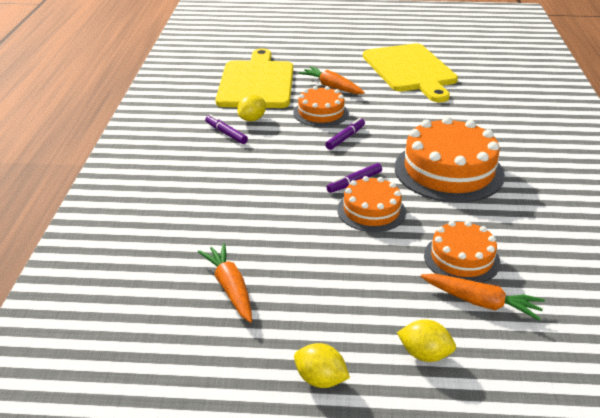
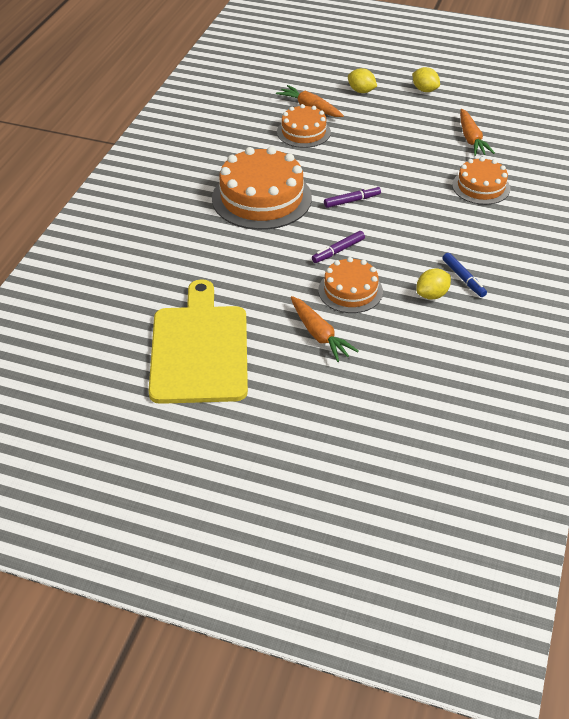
camera: 165 degrees left, 10 degrees up
purple marker [205,114,248,144] -> blue marker [442,253,487,297]
yellow cutting board [216,49,293,108] -> none
orange cake [337,176,406,232] -> orange cake moved to [452,157,511,205]

